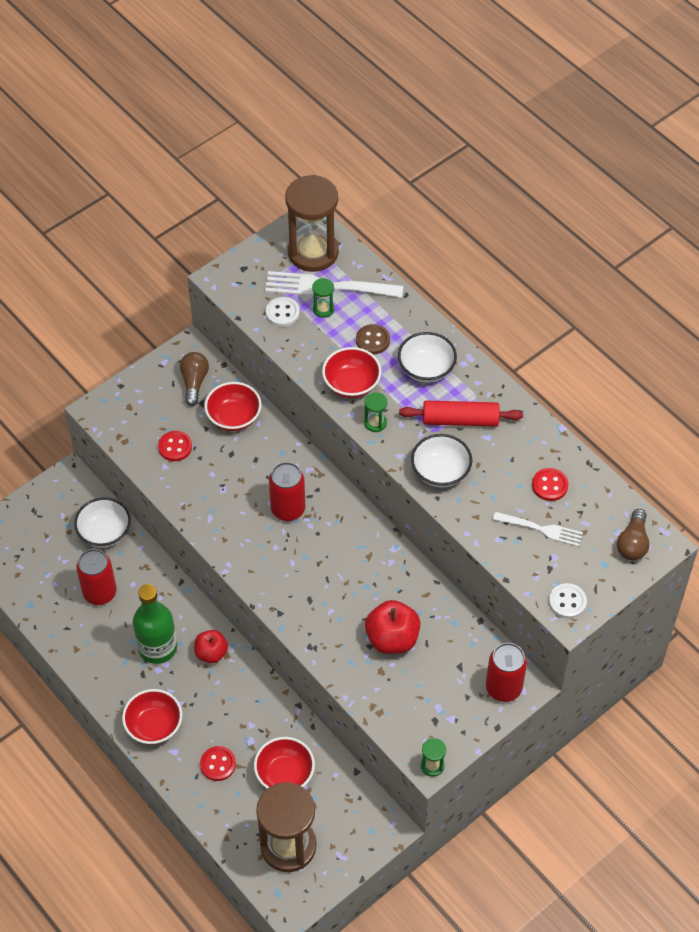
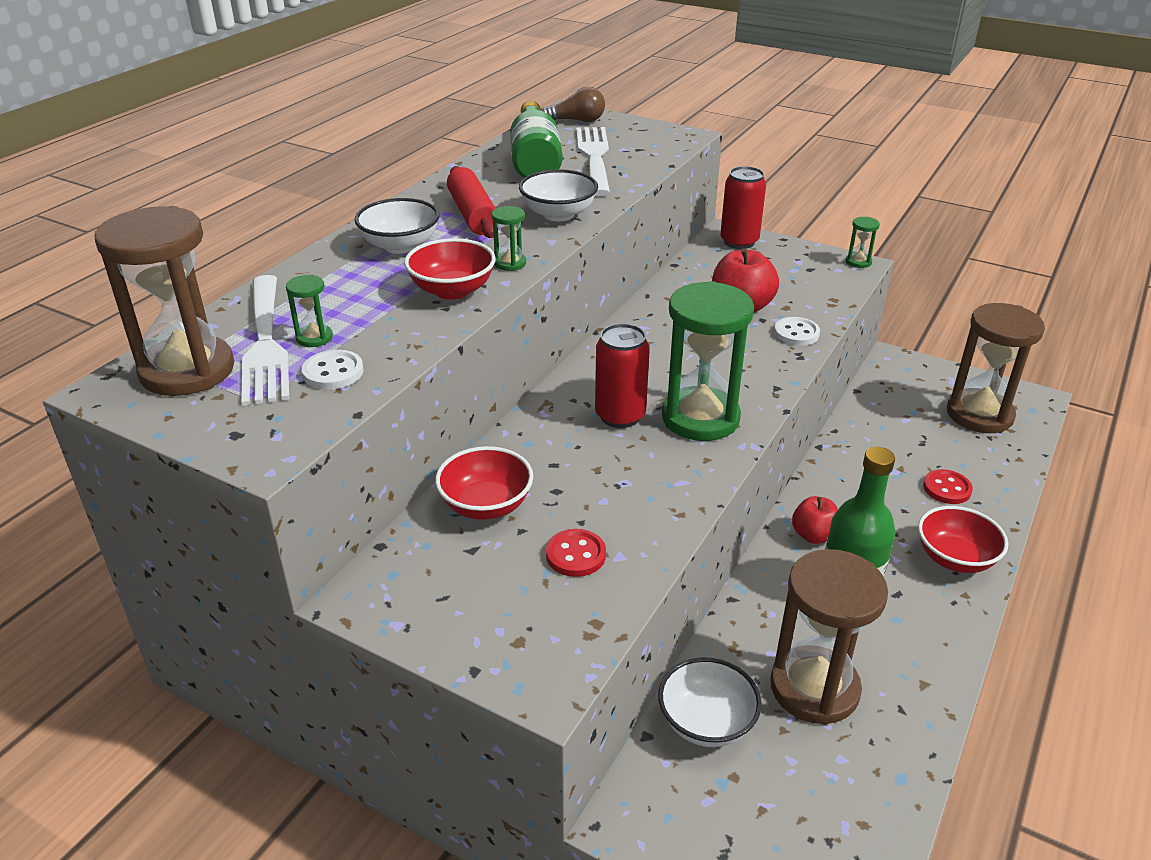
camera: 110 degrees left, 20 degrees down
red can [76,549,117,605] -> brown hourglass [770,549,888,725]
brown light bulb [180,352,209,406] -> none
red bowl [254,737,315,789] -> none
brown button [356,324,390,354] -> none
white fork [493,512,583,547] -> white fork [576,127,610,196], size x1.66
red button [532,468,569,501] -> green bottle [510,101,563,178]
white button [549,583,587,619] -> white button moved to [774,317,820,346]
none -> green hourglass [662,281,754,441]

